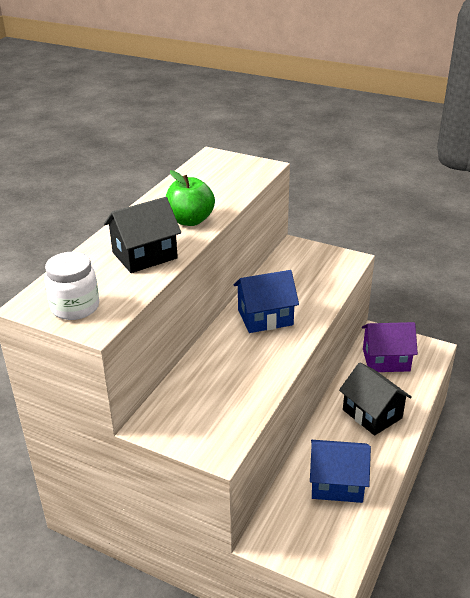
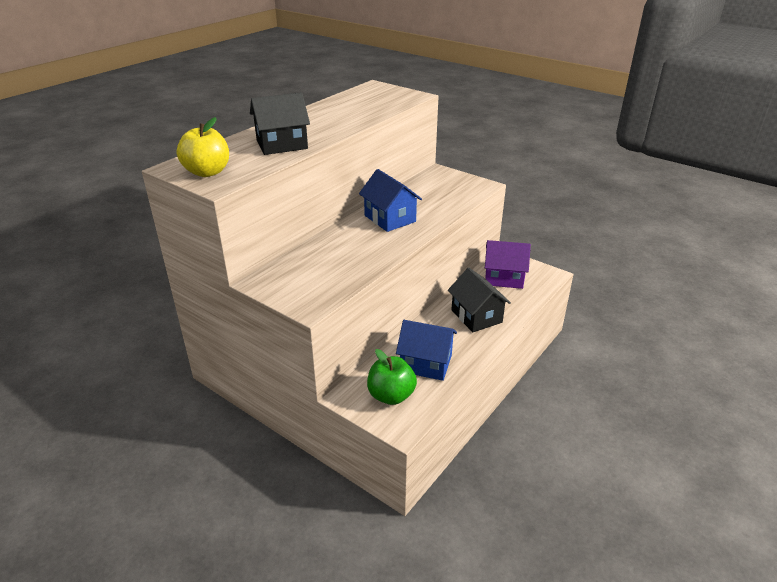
camera: 10 degrees right, 0 degrees up
white jar [45,252,99,320] -> yellow apple [177,117,229,177]
green apple [166,170,215,226] -> green apple moved to [367,349,417,405]
blue house [234,270,299,333] -> blue house turned 60 degrees clockwise [359,169,422,232]

